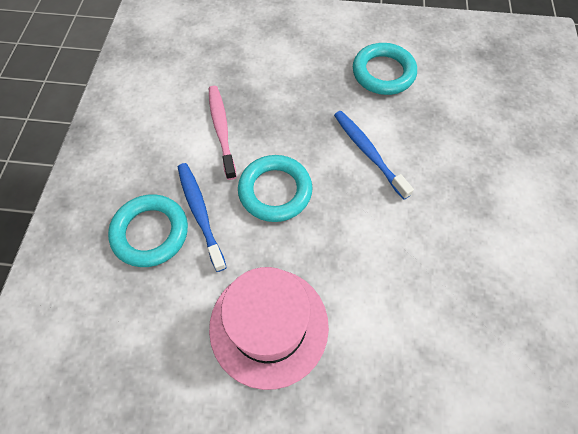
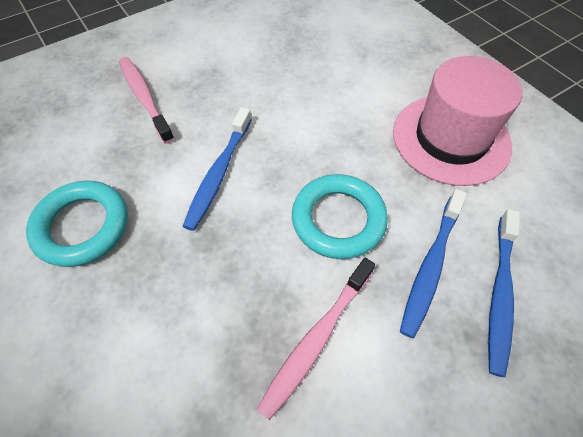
camera: 130 degrees left, 5 degrees down
turquoise ring [108,194,188,267] -> blue toothbrush [488,209,520,377]
none -> pink toothbrush [119,57,174,144]

